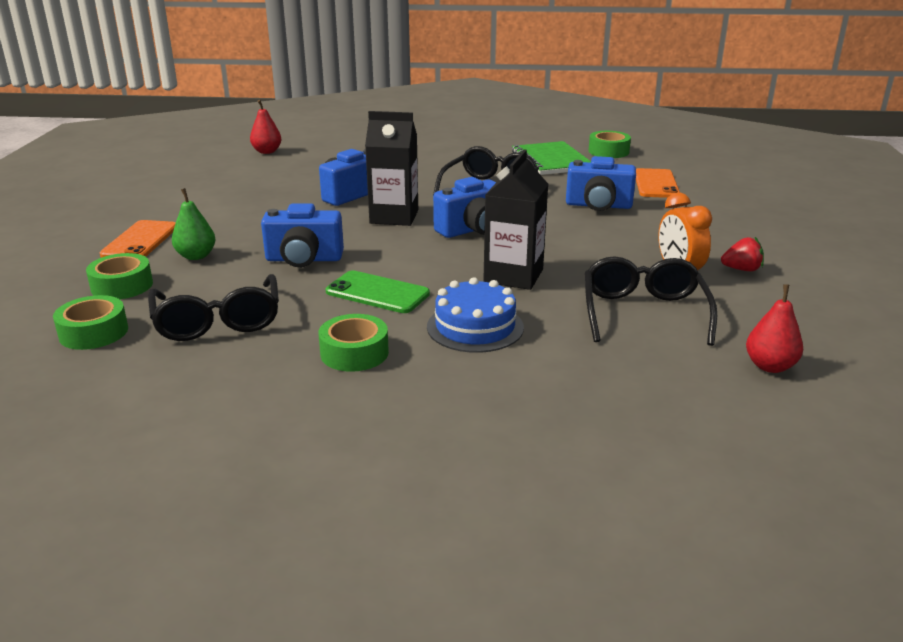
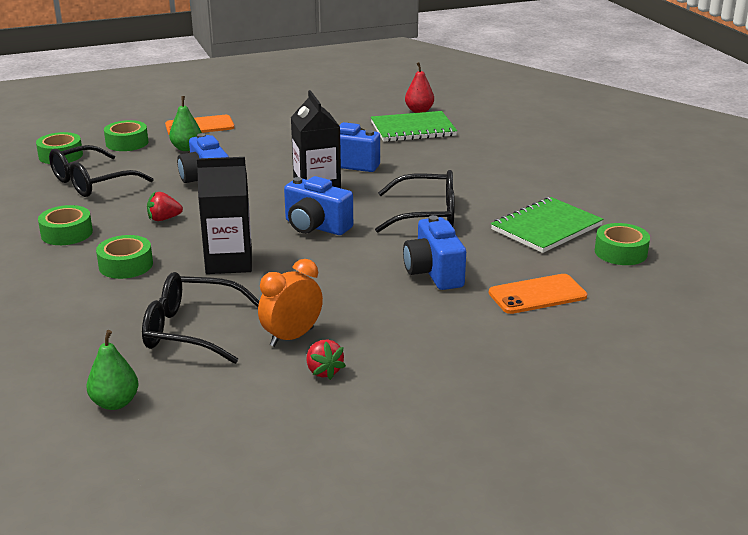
camera: 65 degrees right, 0 degrees up
green phone [326,271,430,313] -> red strawberry [147,192,183,221]
blue cake [427,277,524,353] -> green tape [96,235,153,279]
black glasses [585,256,717,346] -> black glasses turned 150 degrees counterclockwise [142,272,259,364]
red pear [746,284,803,373] -> green pear [86,330,139,410]
none -> green notebook [371,111,457,142]

